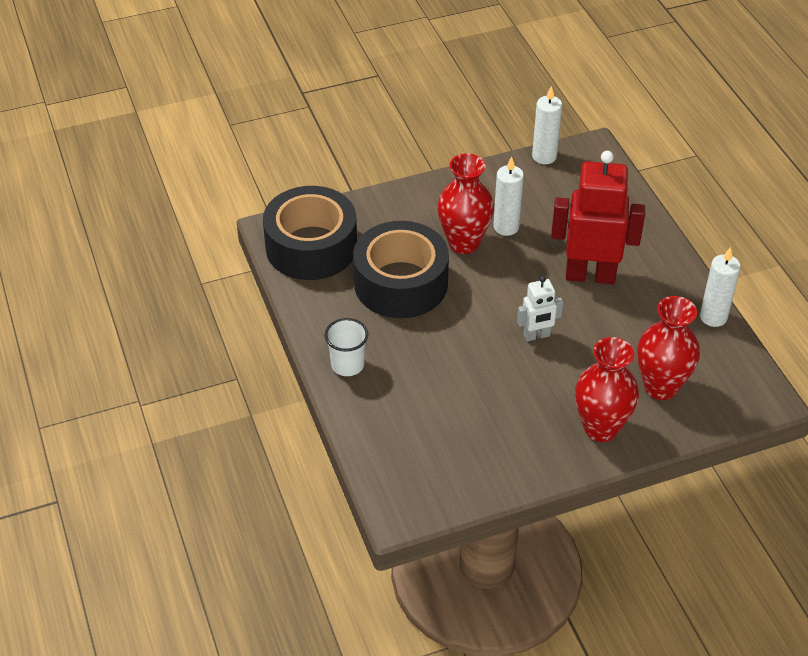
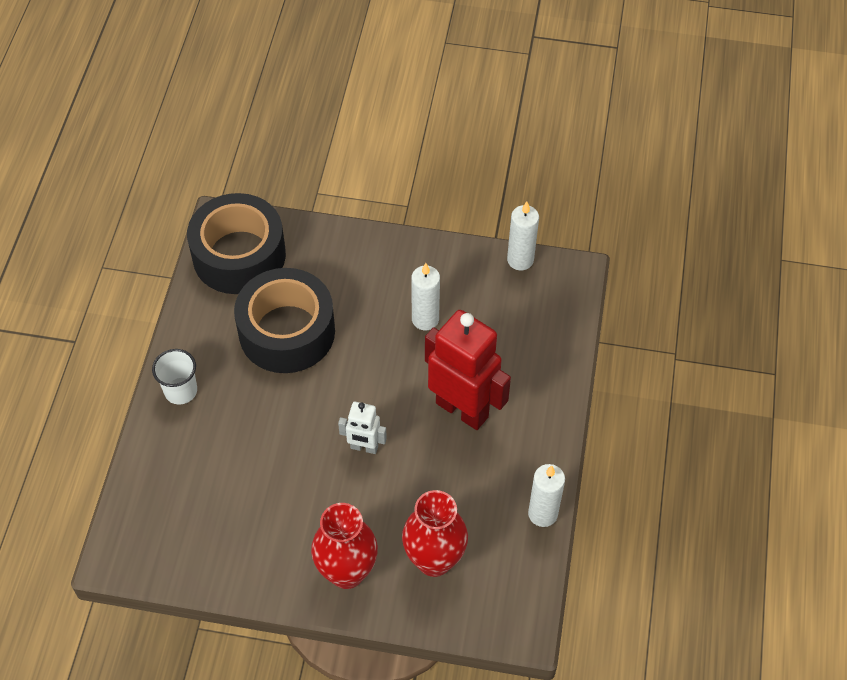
camera: 30 degrees right, 10 degrees up
red vase [437,153,494,254] -> none

